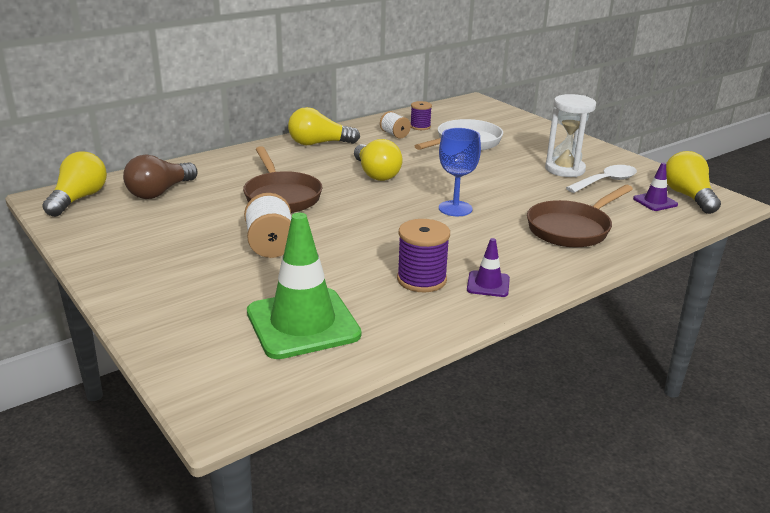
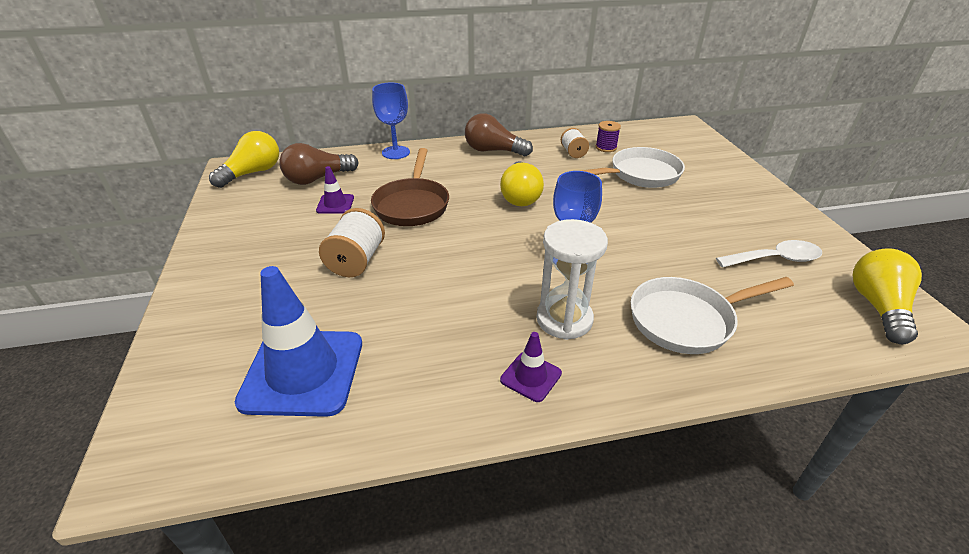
camera: 25 degrees right, 10 degrees up
green traffic cone [247,213,361,359] -> blue traffic cone [235,266,362,417]
yellow light bulb [288,107,360,145] -> brown light bulb [465,113,533,156]
purple spool [397,219,450,292] -> none
brown pan [527,185,633,248] -> white pan [631,277,794,354]
white hourglass [545,94,596,177] -> white hourglass moved to [536,219,608,340]
purple traffic cone [633,163,678,211] -> purple traffic cone moved to [316,166,354,214]
none -> blue goblet [372,83,410,159]

